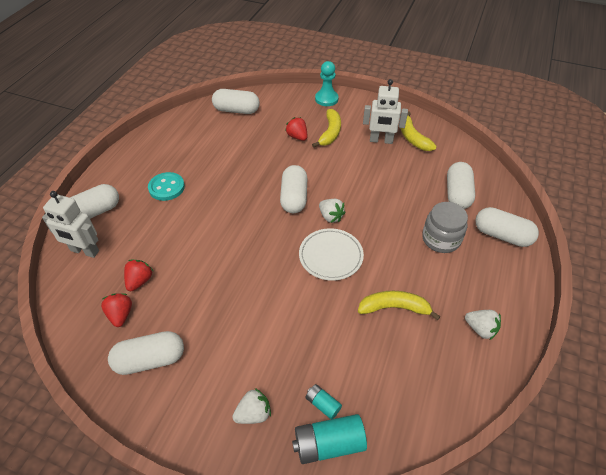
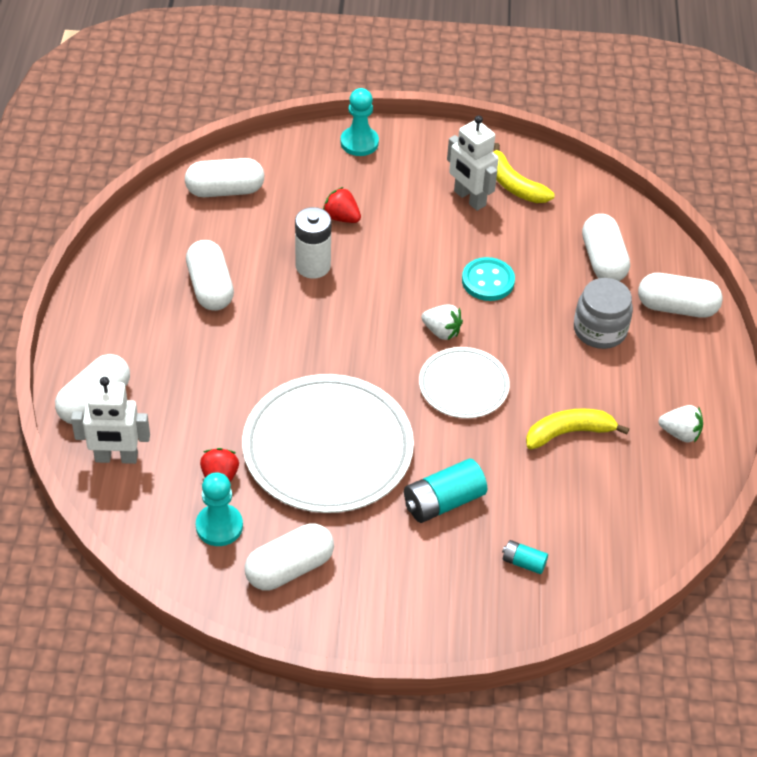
camera: 20 degrees left, 0 degrees up
red strawberry [101,293,132,327] -> turquoise pawn [196,473,243,546]
turquoise button [148,172,185,201] -> turquoise button moved to [462,257,515,301]
white strawberry [232,388,271,424] -> none
white capsule [280,165,307,213] -> white capsule moved to [186,240,234,311]
turquoise battery [292,414,367,464] -> turquoise battery moved to [404,458,487,523]
yellow banana [312,109,341,148] -> none
white robot [363,79,408,144] -> white robot turned 60 degrees clockwise [447,115,499,211]
none -> white plate [242,374,414,513]
none -> white battery [295,207,331,279]

